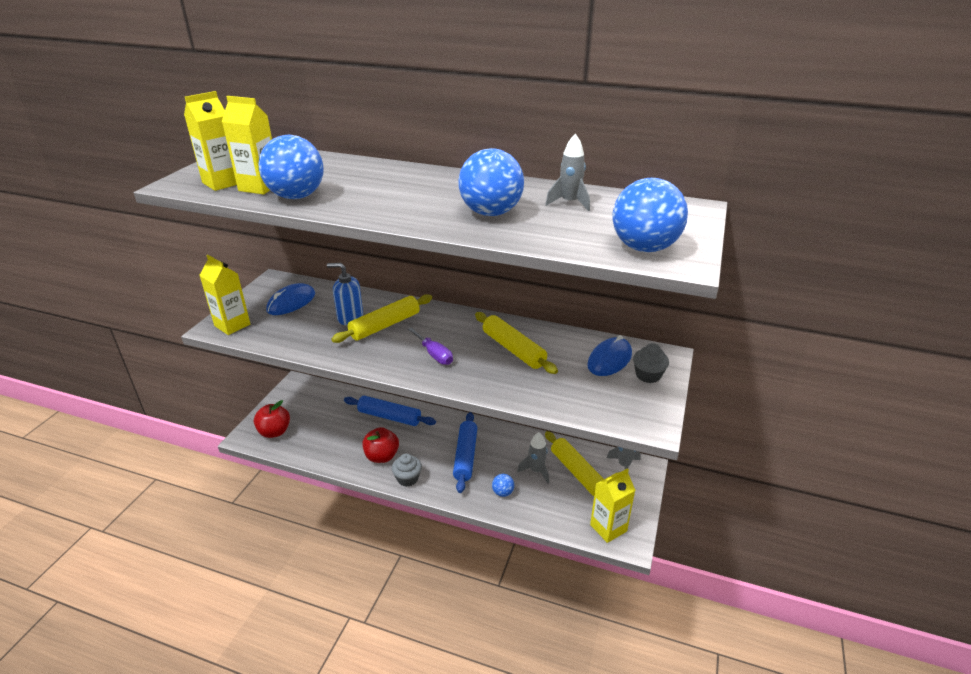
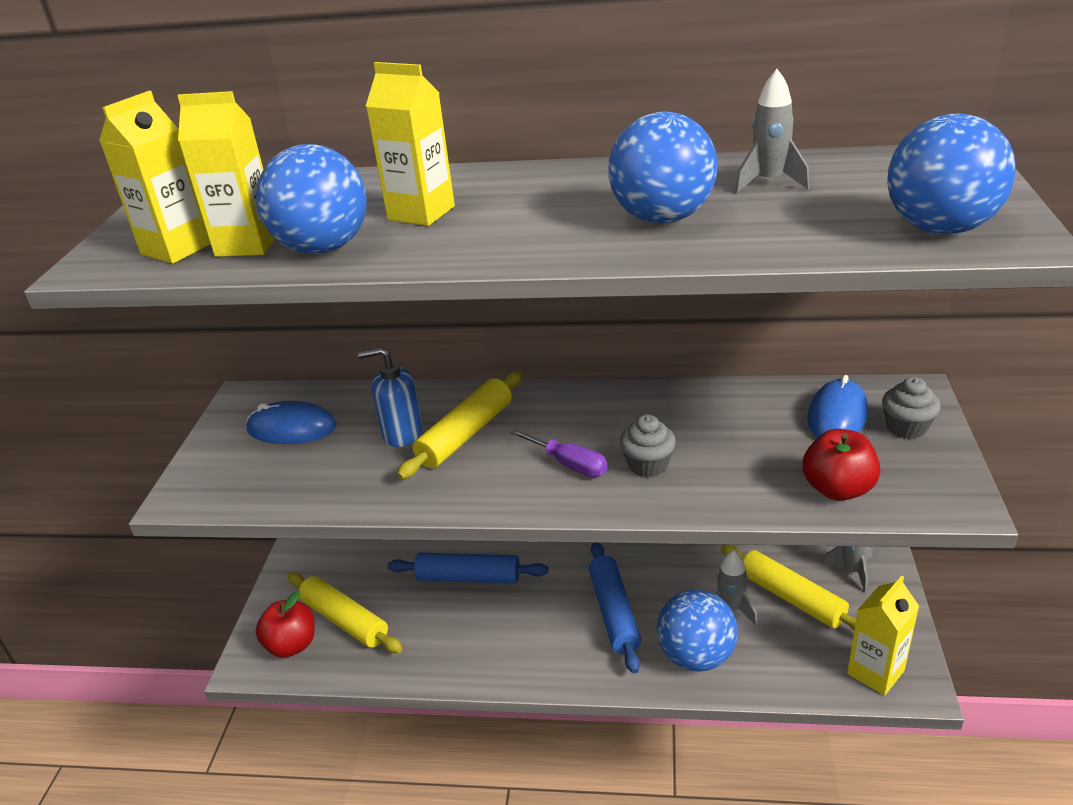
camera: 10 degrees left, 0 degrees up
yellow carton [199,255,250,335] -> yellow carton moved to [366,62,455,226]
blue mouse [266,283,315,315] -> blue mouse turned 75 degrees clockwise [246,401,337,444]
red apple [362,427,399,463] -> red apple moved to [802,429,880,501]
grey cupcake [392,454,422,487] -> grey cupcake moved to [620,414,676,477]
yellow rolling pin [475,312,558,374] -> yellow rolling pin moved to [287,573,403,653]
blue ball [492,474,514,497] -> blue ball [657,589,738,671], size x2.20

